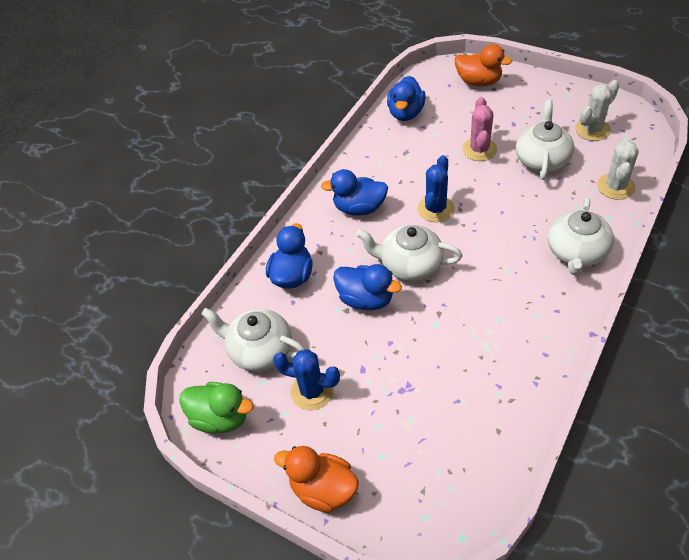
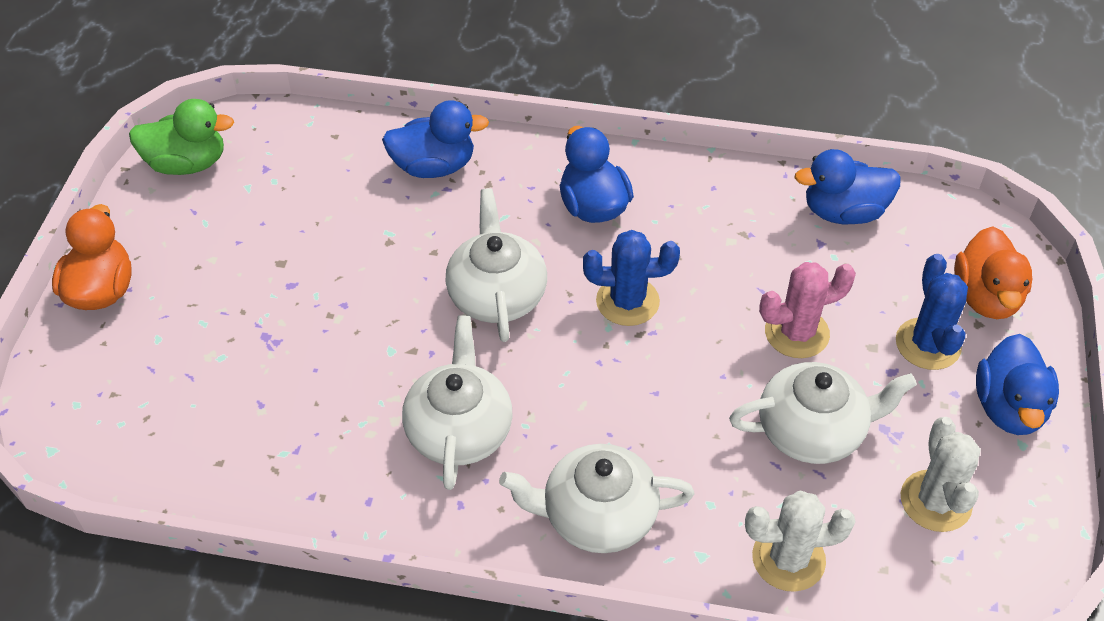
camera: 65 degrees right, 0 degrees up
green duck [179,382,253,433] -> green duck turned 90 degrees counterclockwise [129,99,234,175]
white teapot [201,308,306,372] -> white teapot moved to [402,315,513,490]
blue cactus [273,349,340,410] -> blue cactus moved to [896,254,968,370]
blue duck [333,264,402,310] -> blue duck moved to [976,334,1059,435]
white cactus [575,80,619,141] -> white cactus turned 60 degrees clockwise [901,417,980,532]

